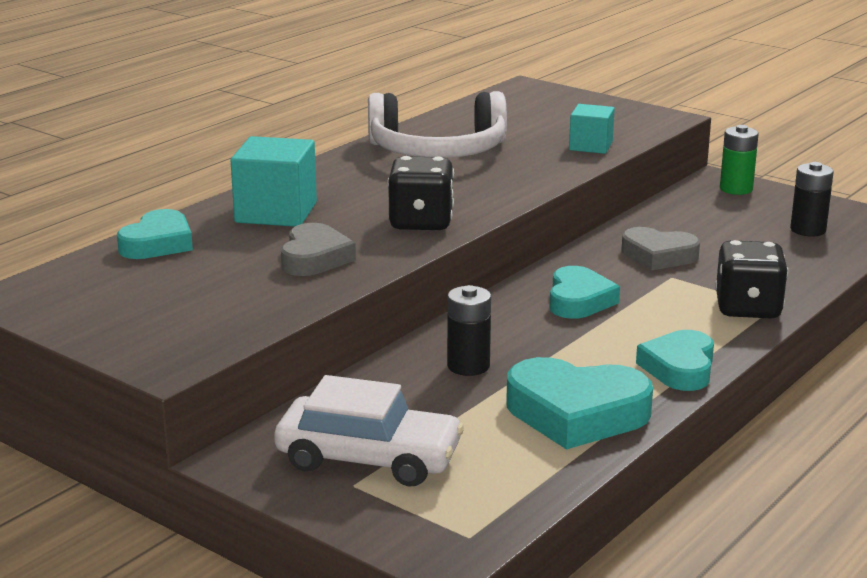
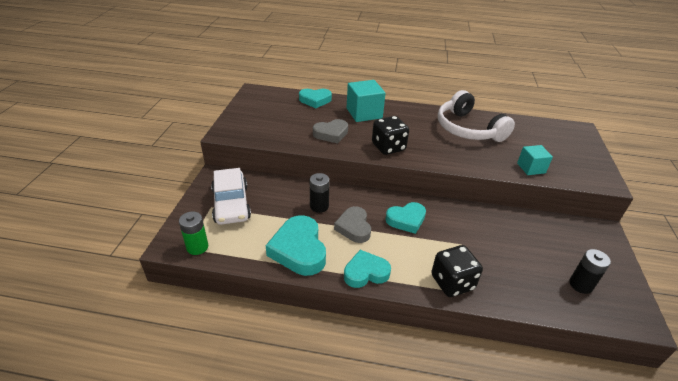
camera: 60 degrees right, 15 degrees up
grey heart [621,227,700,271] -> grey heart moved to [334,206,371,243]
green battery [720,125,758,195] -> green battery moved to [179,212,208,255]

